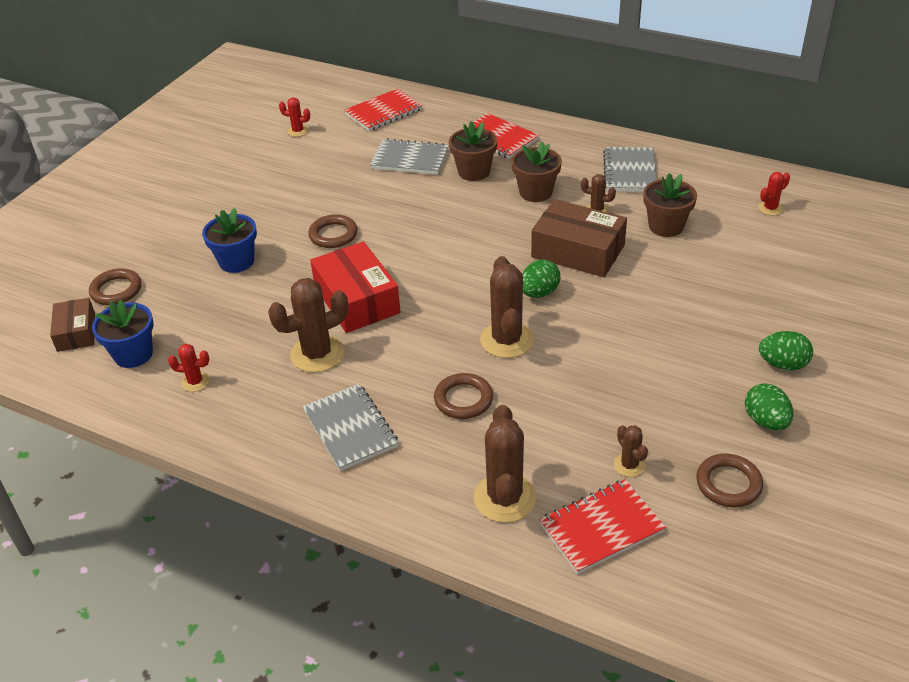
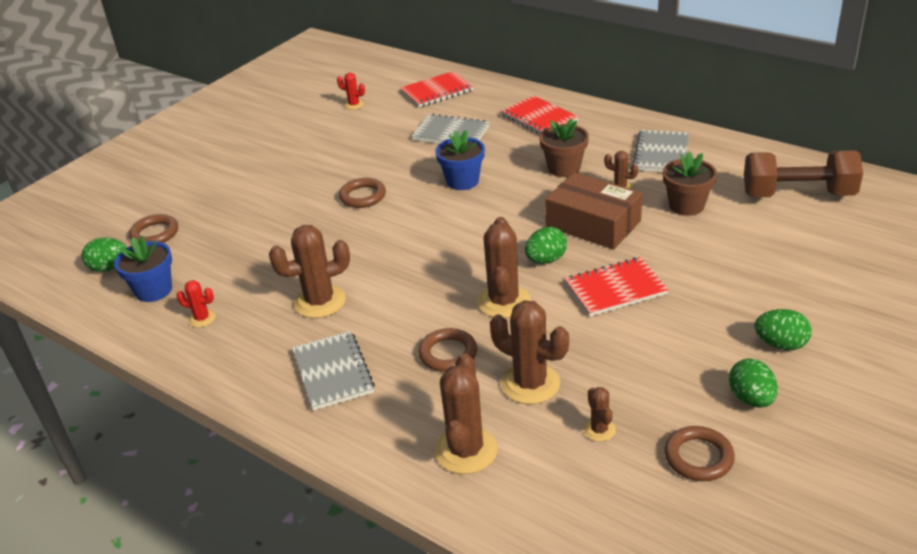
camera: 10 degrees right, 5 degrees down
brown box [50,298,95,352] -> green egg [82,238,127,272]
blue flower pot [202,208,257,273] -> blue flower pot moved to [436,130,485,190]
red box [310,241,401,333] -> none
brown flower pot [449,121,497,181] -> none
red notebook [539,479,666,574] -> red notebook moved to [565,257,668,317]
red cactus [758,172,790,215] -> brown dumbbell [744,150,863,197]
none -> brown cactus [490,300,569,404]

